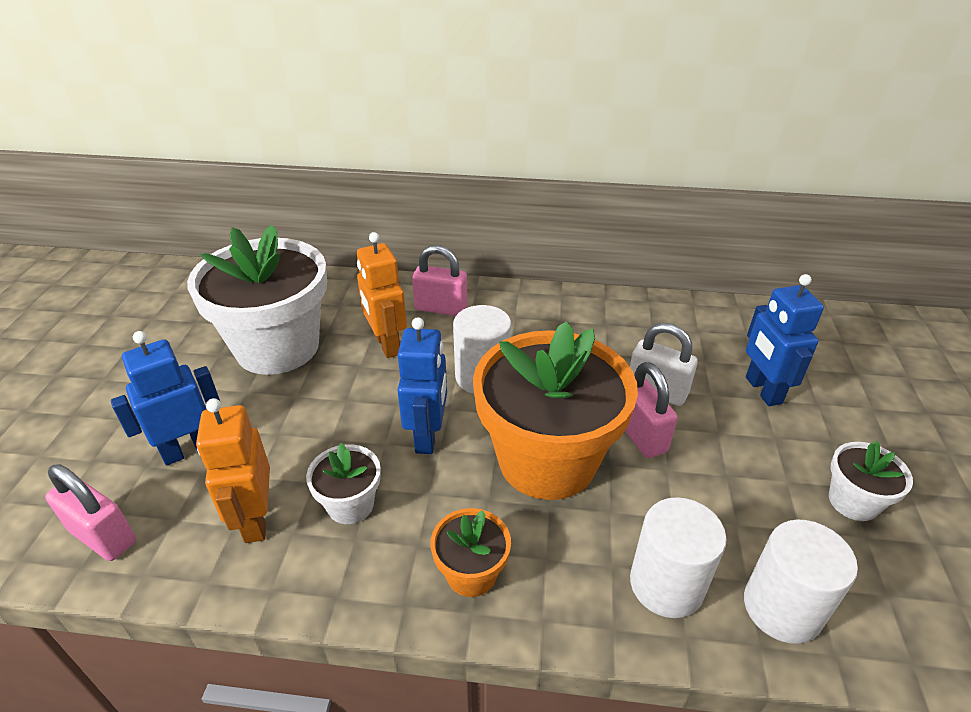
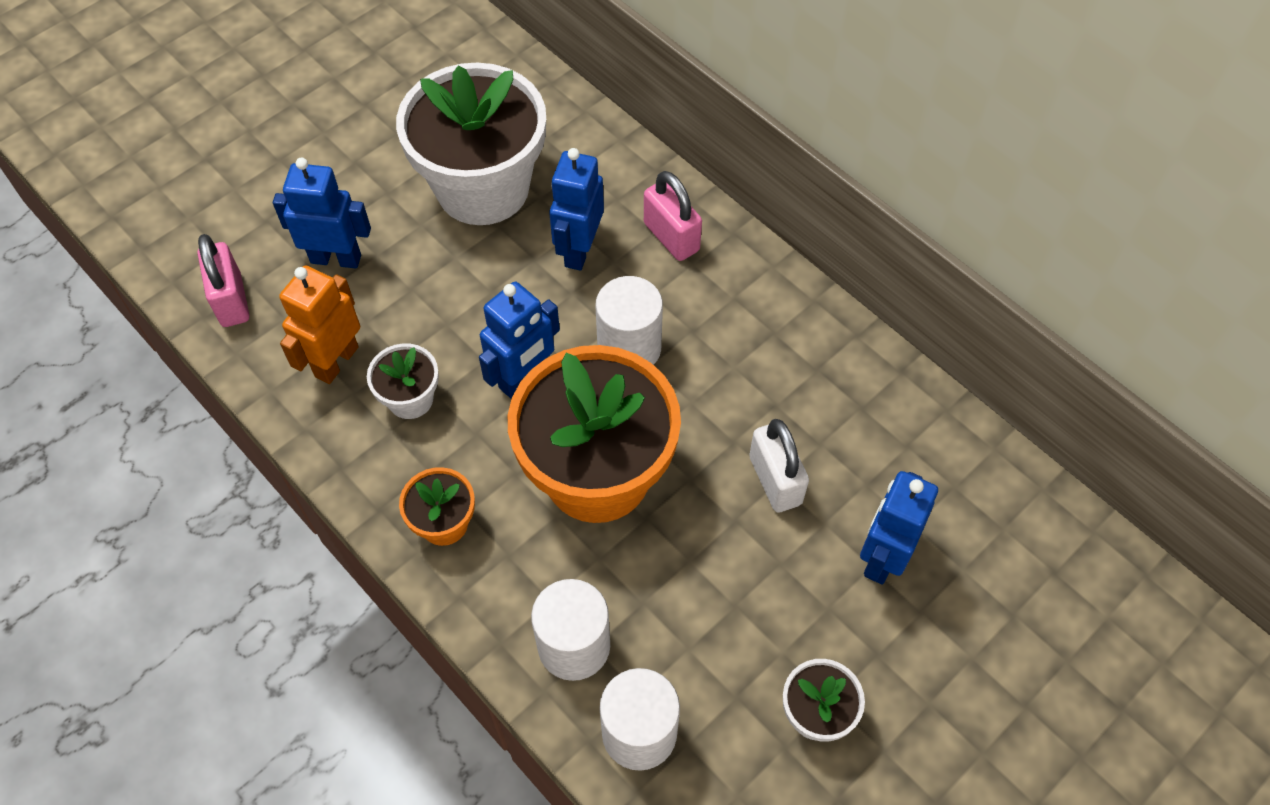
camera: 40 degrees right, 20 degrees up
orange robot [357,232,407,358] -> blue robot [549,148,604,271]
pink padlock [625,362,678,458] -> none

